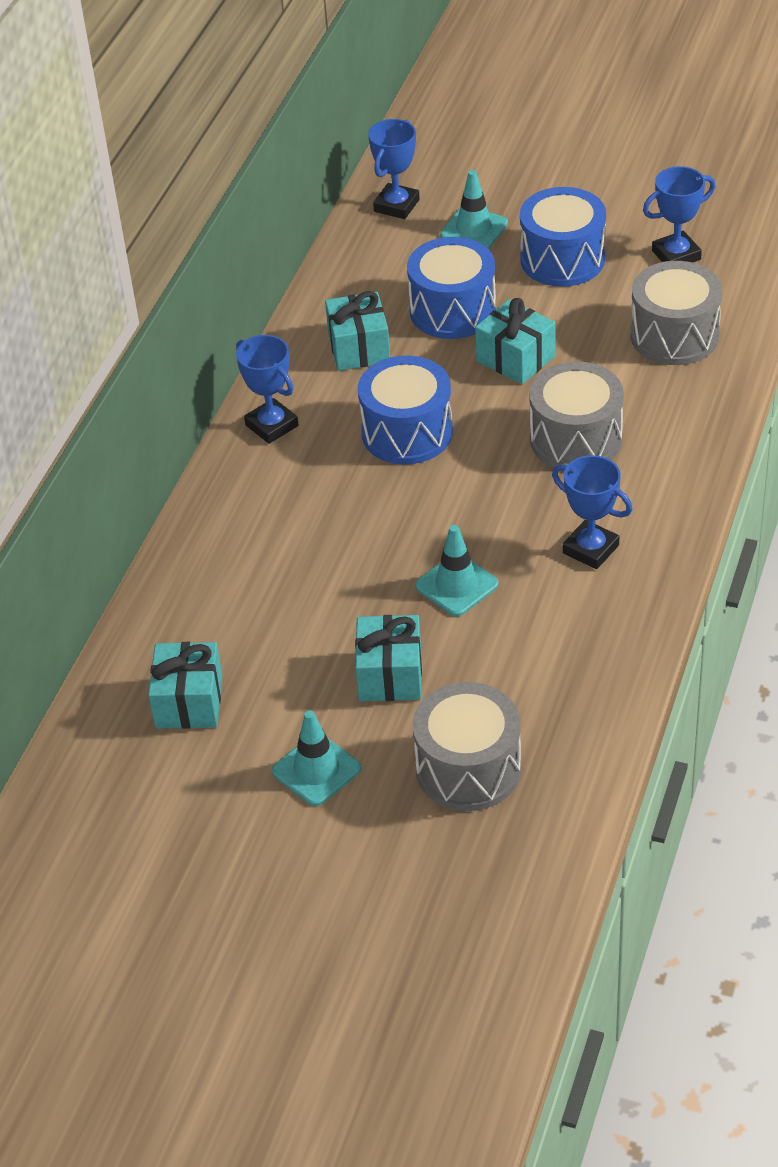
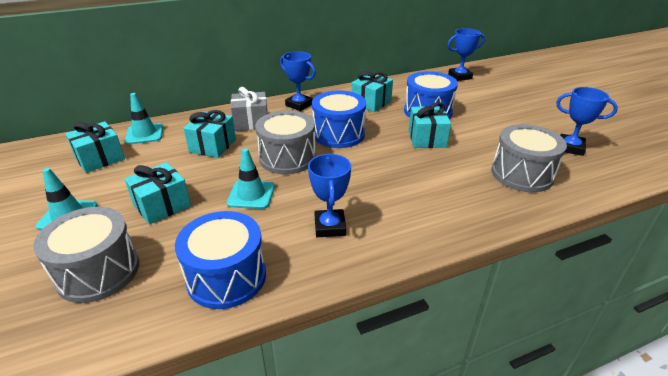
camera: 45 degrees right, 10 degrees down
blue trophy [236,335,299,444] -> blue trophy turned 60 degrees counterclockwise [280,51,316,111]
turquoise traffic cone [440,170,508,249] -> turquoise traffic cone moved to [125,93,163,144]
blue drum [520,187,606,287] -> blue drum moved to [175,211,266,309]
grey drum [529,361,624,471] -> grey drum moved to [255,111,316,174]
none -> turquoise gift [183,110,236,158]
none -> grey gift [231,87,268,131]

